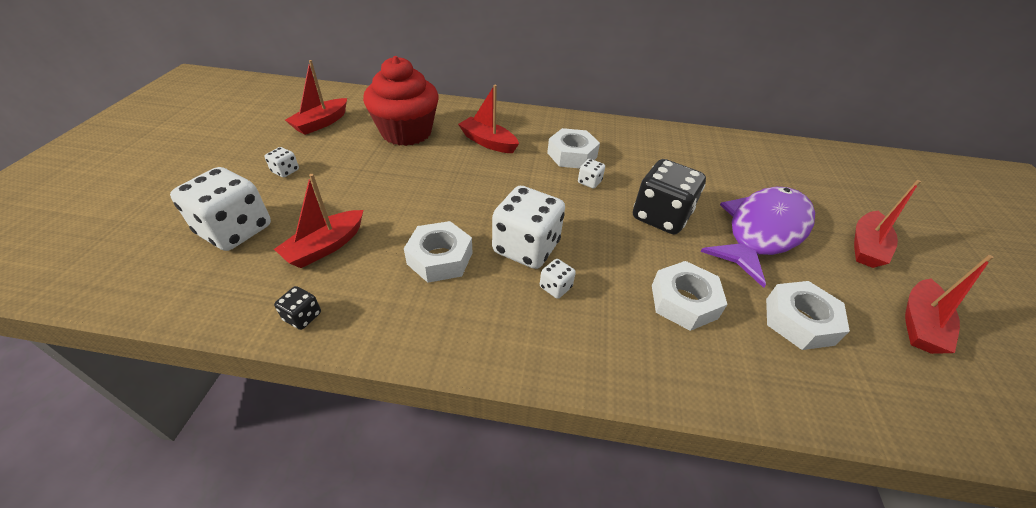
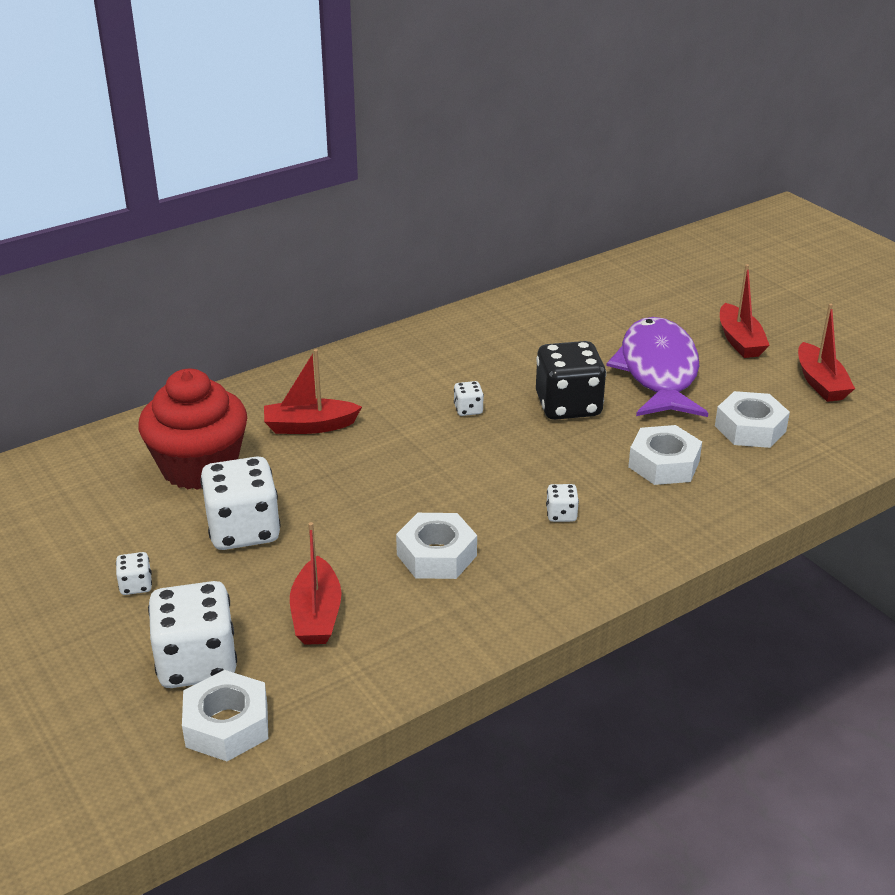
camera: 40 degrees left, 10 degrees down
black dice [274,286,321,330] -> none
red boat [285,60,347,135] -> none
white dice [492,186,565,269] -> white dice moved to [200,456,281,550]
white nut [547,128,600,168] -> white nut moved to [182,670,268,761]

